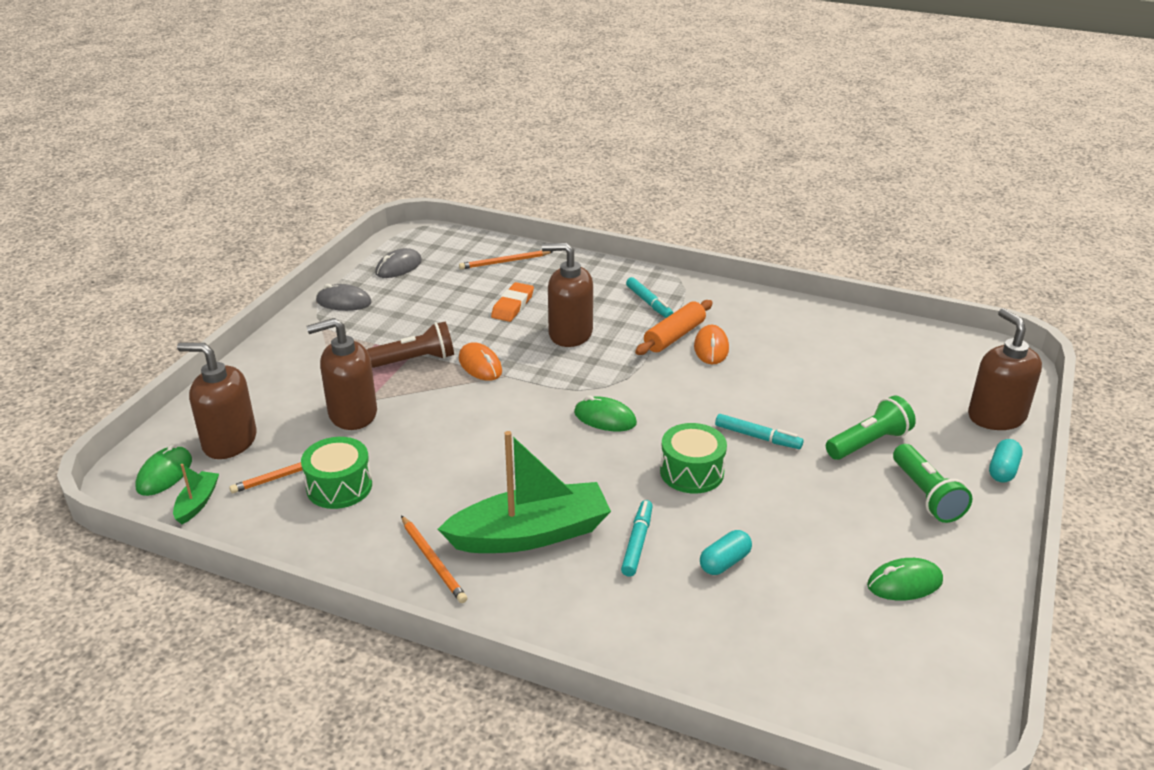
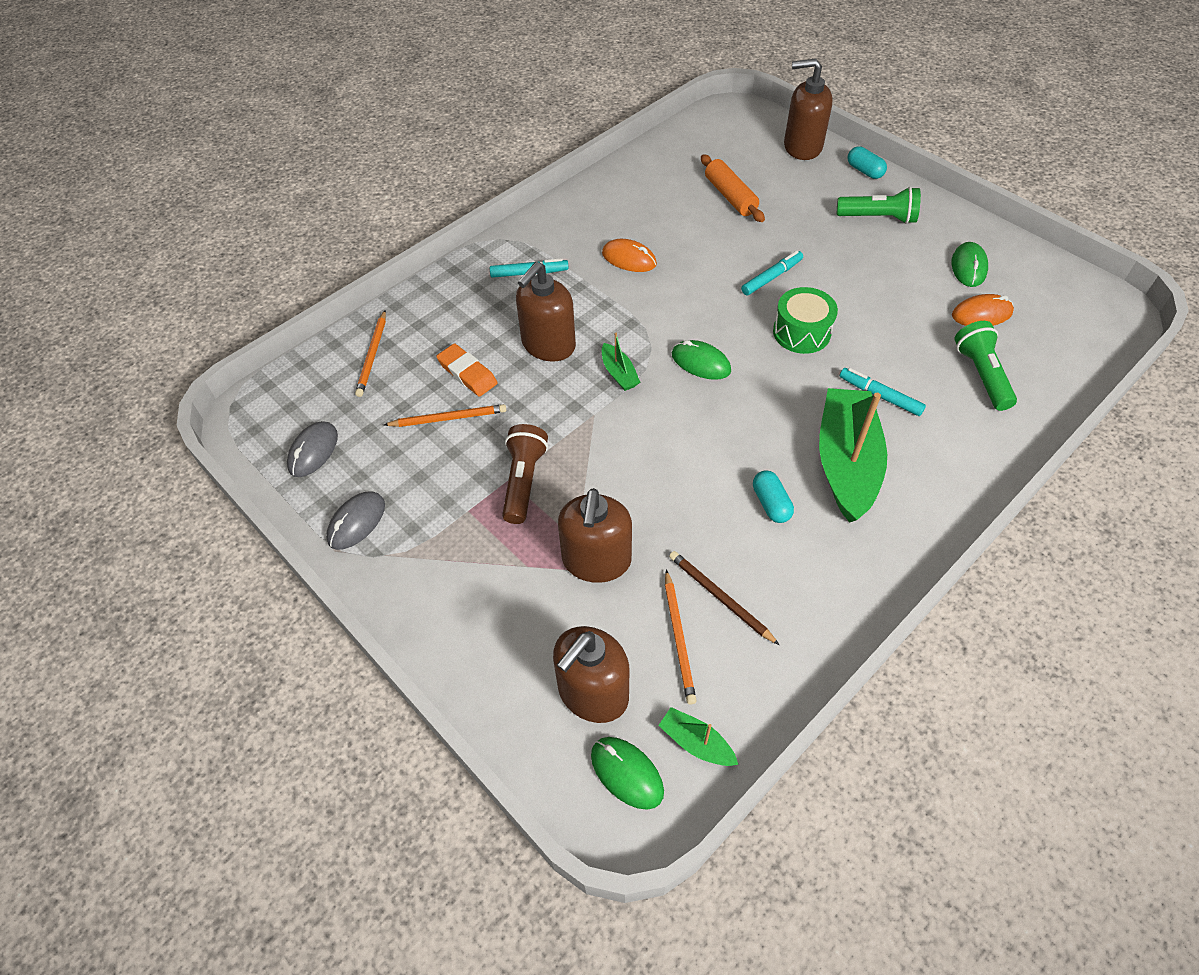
camera: 65 degrees left, 20 degrees up
green drum [301,437,372,509] -> brown pencil [669,551,779,645]
grey mouse [375,248,422,278] -> grey mouse turned 45 degrees clockwise [287,421,338,477]
orange pencil [401,515,467,603] -> orange pencil moved to [384,404,506,427]
orange mouse [459,342,502,381] -> orange mouse moved to [952,294,1014,326]
green mouse [574,395,637,431] -> green mouse turned 75 degrees clockwise [672,340,731,380]
orange rolling pin [635,300,713,355] -> orange rolling pin moved to [701,154,765,222]
turquoise capsule [700,530,752,575] -> turquoise capsule moved to [753,470,794,523]
green flashlight [826,396,916,460] -> green flashlight moved to [955,321,1017,411]
none -> green boat [602,333,640,391]

